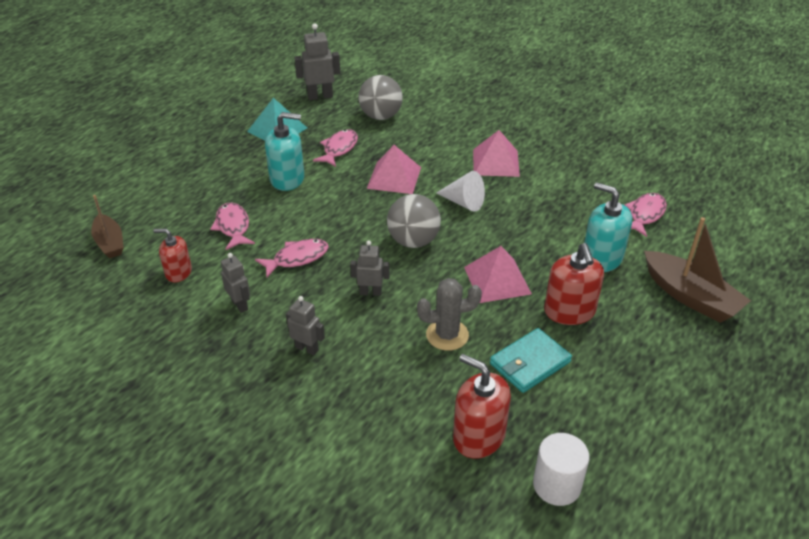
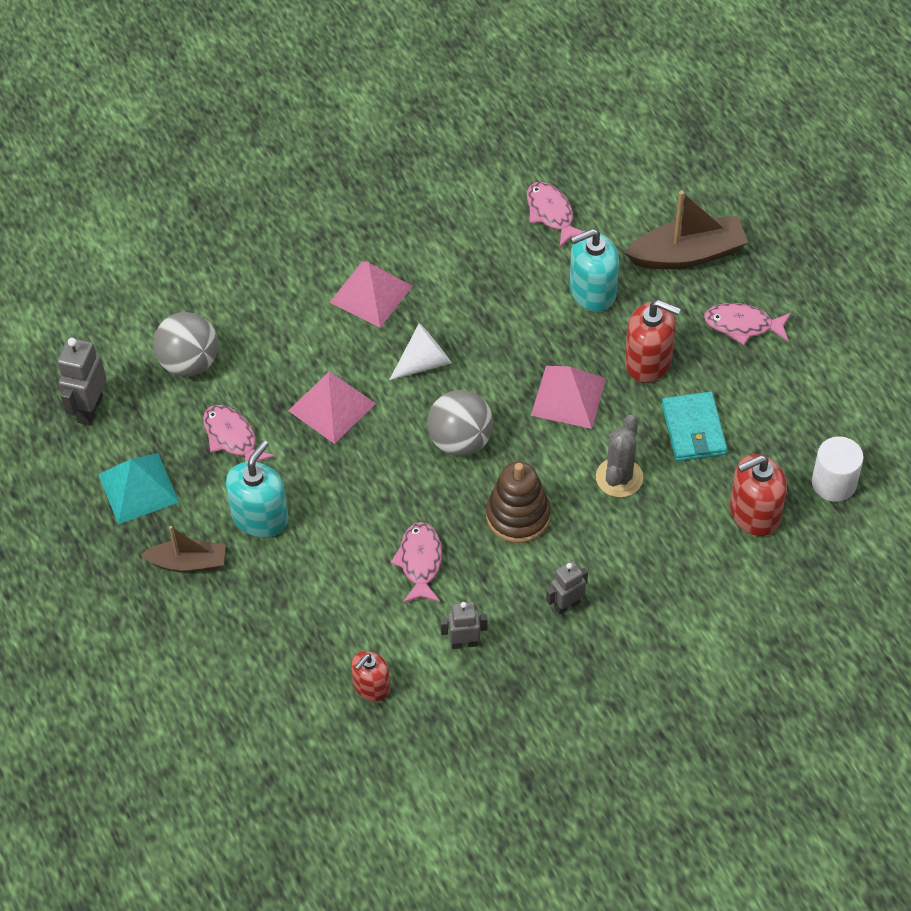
camera: 60 degrees left, 15 degrees up
brown boat [91,195,124,258] -> brown boat moved to [141,526,226,572]
pink fish [210,203,255,250] -> pink fish moved to [704,303,791,345]
grey robot [350,240,390,296] -> brown stacking toy [486,462,551,543]

